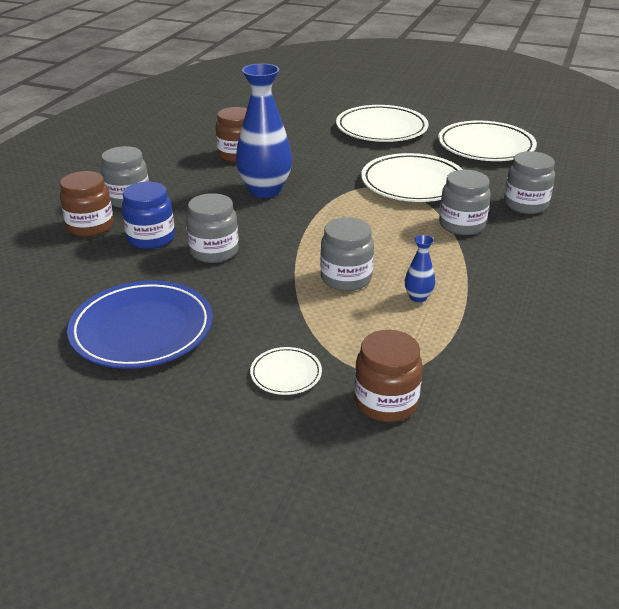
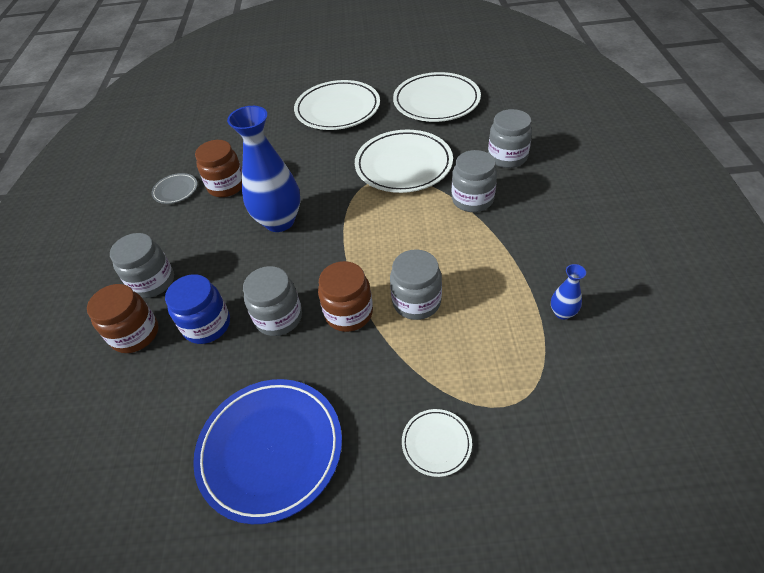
camera: 20 degrees left, 15 degrees up
brown jar [354,330,423,422] -> brown jar moved to [318,261,373,332]
blue vase [405,235,435,302] -> blue vase moved to [551,264,586,320]
none -> grey plate [151,173,198,204]

